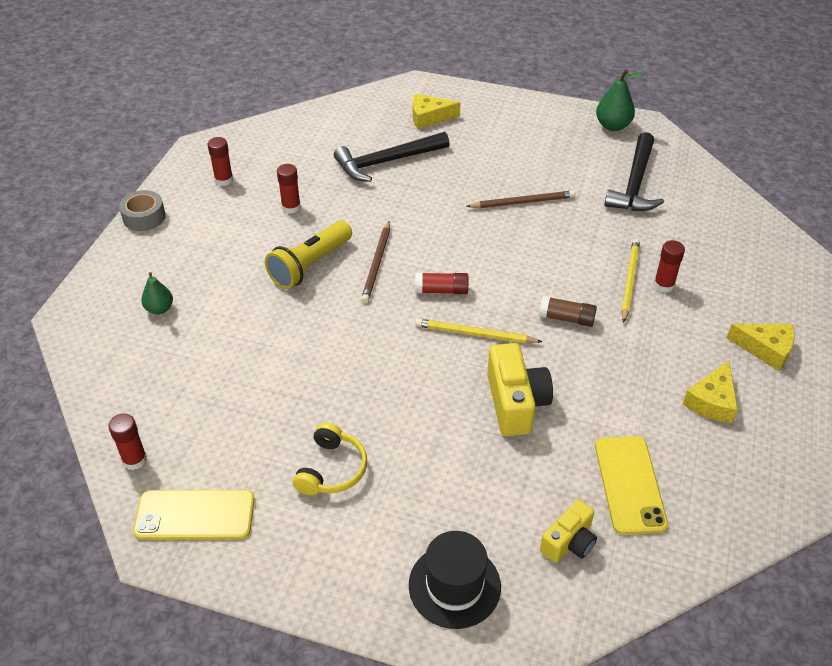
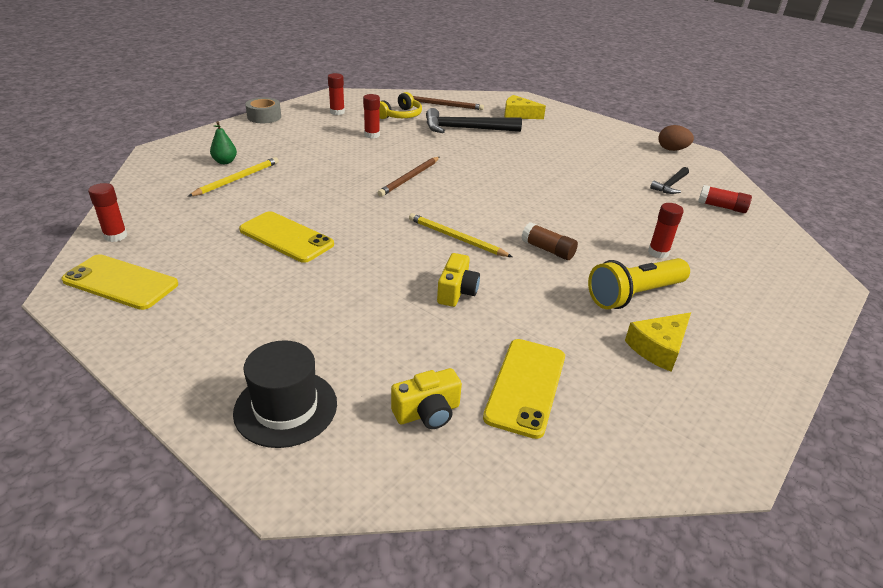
camera: 20 degrees right, 10 degrees down
yellow flashlight [265,221,352,289] -> yellow flashlight moved to [588,258,690,309]
yellow headphones [293,422,367,495] -> yellow headphones moved to [379,92,422,119]
red glue stick [415,273,468,294] -> red glue stick moved to [698,185,752,213]
brown pencil [466,191,575,208] -> brown pencil moved to [413,96,484,110]
yellow camera [487,343,553,436] -> yellow camera [437,253,480,307], size x0.63
green pear [596,69,644,131] -> brown egg [658,125,694,151]
black hammer [604,132,664,211] -> black hammer [650,167,689,194], size x0.54
yellow pencil [621,239,640,323] -> yellow pencil moved to [188,157,279,197]
yellow cheese [727,324,795,371] -> none
none -> yellow phone [239,211,334,263]

